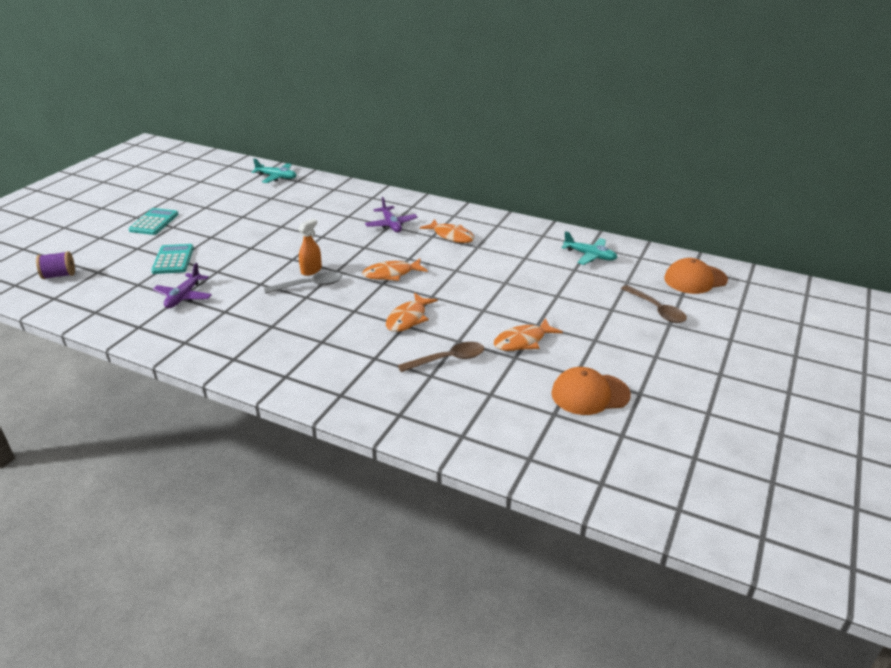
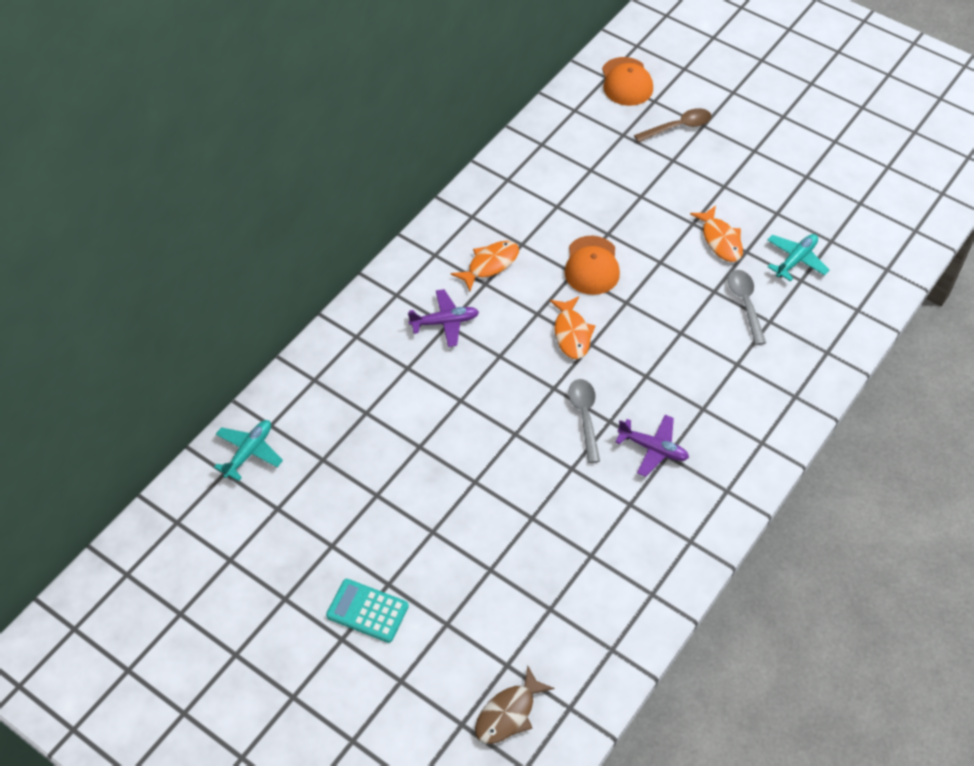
camera: 80 degrees left, 20 degrees up
purple spool [36,251,75,279] -> brown fish [475,666,554,744]
turquoise calculator [151,244,194,274] -> none
purple plane [153,263,212,308] -> purple plane moved to [615,415,689,477]
orange spray bottle [298,219,322,276] -> none
orange fish [386,293,438,332] -> none
brown spoon [398,342,484,372] -> grey spoon [728,270,766,345]
orange cap [551,367,631,415] -> orange cap moved to [565,236,620,295]
turquoise plane [561,231,618,265] -> turquoise plane moved to [767,234,829,281]

